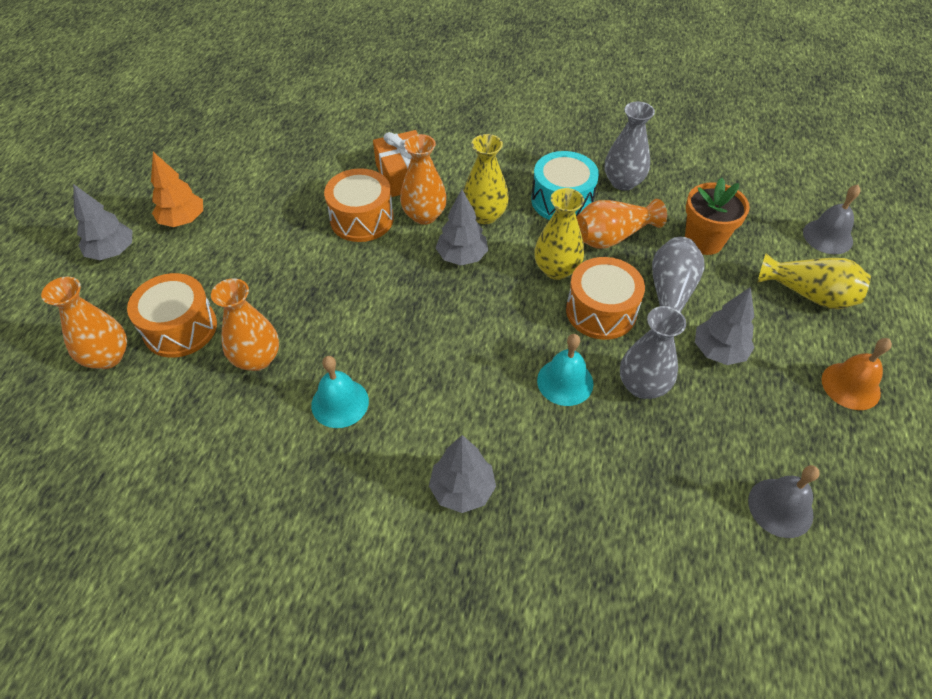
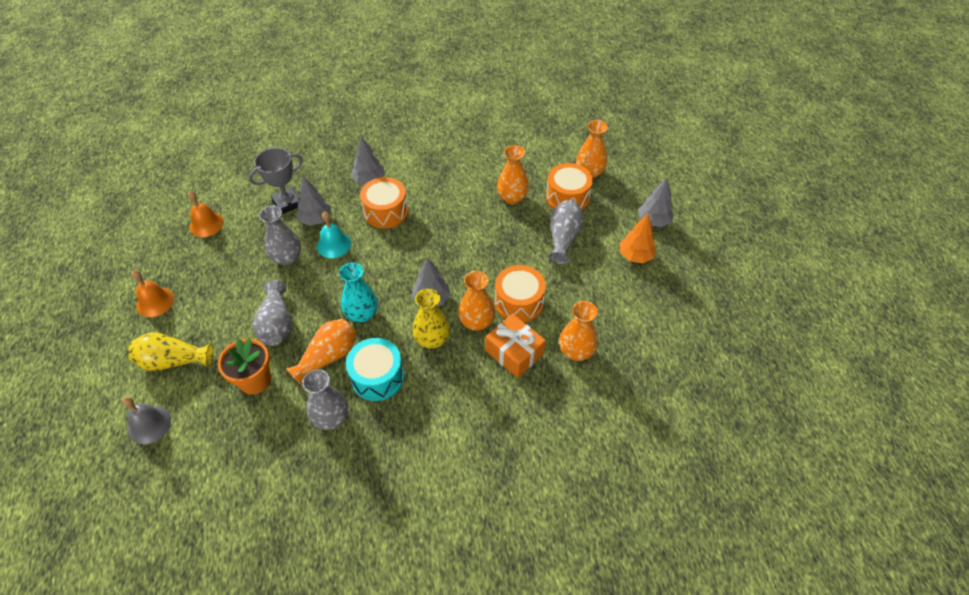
camera: 155 degrees right, 0 degrees up
turquoise bell [311,356,369,428] -> none
yellow vase [534,188,584,280] -> turquoise vase [339,262,378,323]
orange drum [566,257,645,340] -> orange drum moved to [360,177,408,229]
grey tree [695,287,755,365] -> grey tree moved to [296,176,331,226]
grey bell [748,465,820,538] -> orange bell [188,191,224,237]
none -> grey trophy [248,148,303,214]
none -> grey vase [548,200,584,264]
none -> orange vase [559,301,598,361]

